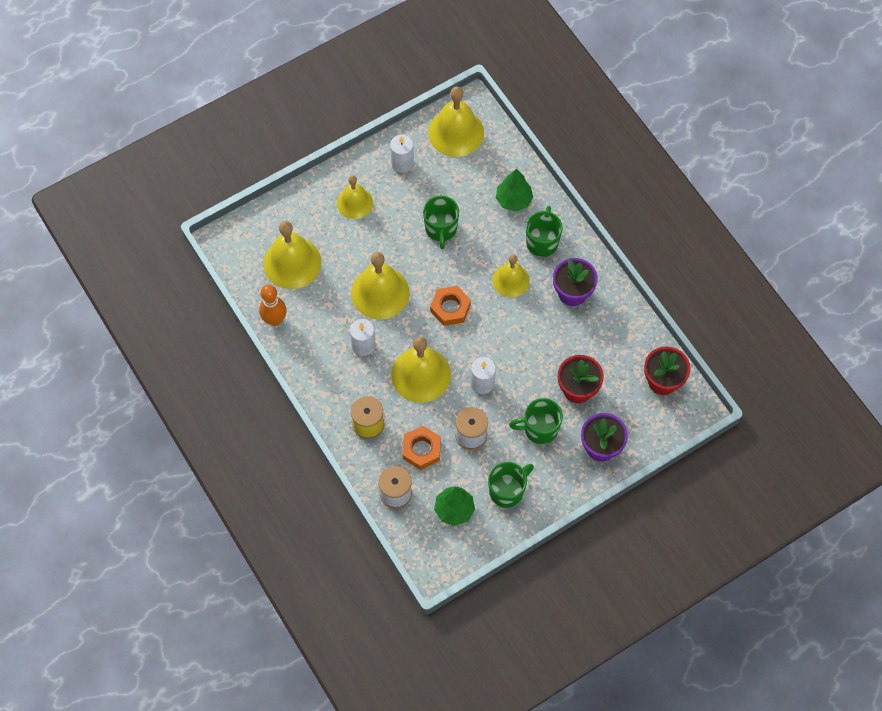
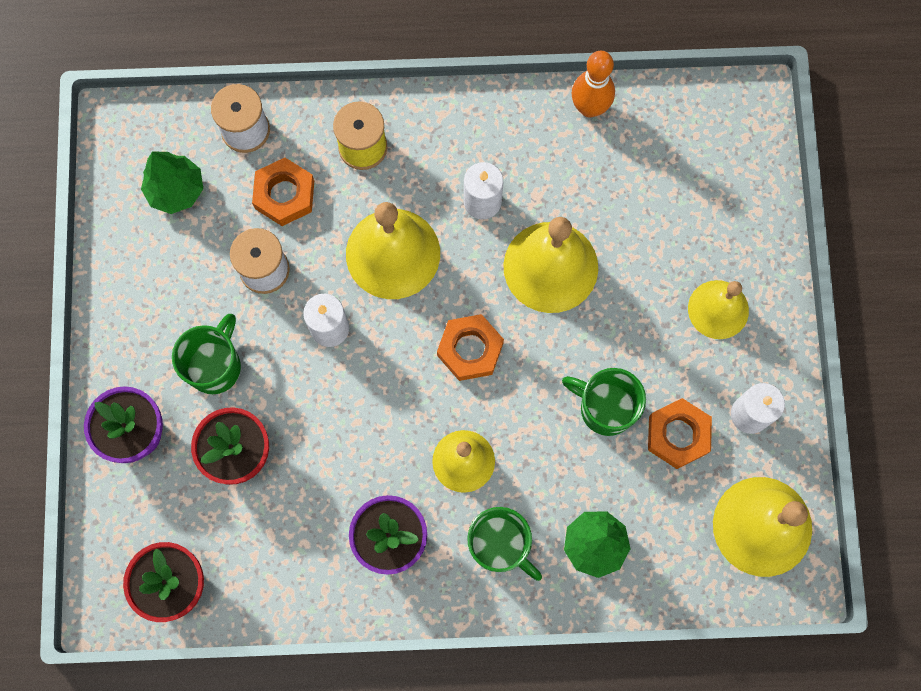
camera: 120 degrees right, 10 degrees up
yellow bell [263,221,321,289] -> none
green mug [488,462,534,508] -> none
none -> orange nut [648,398,712,469]

